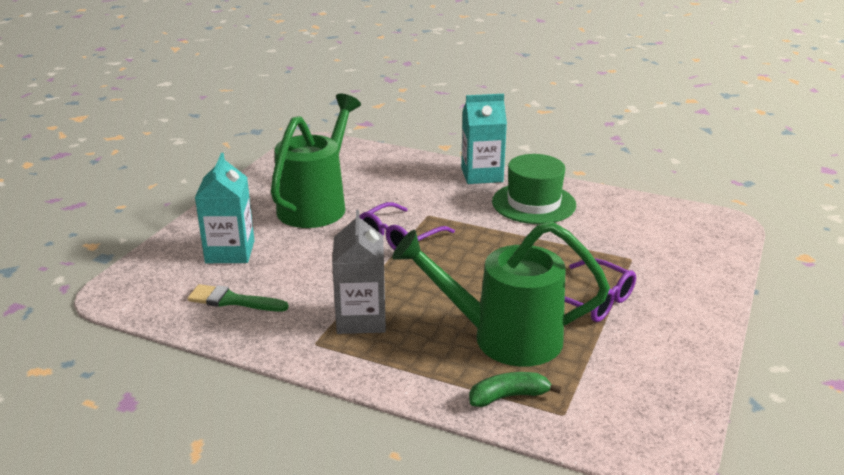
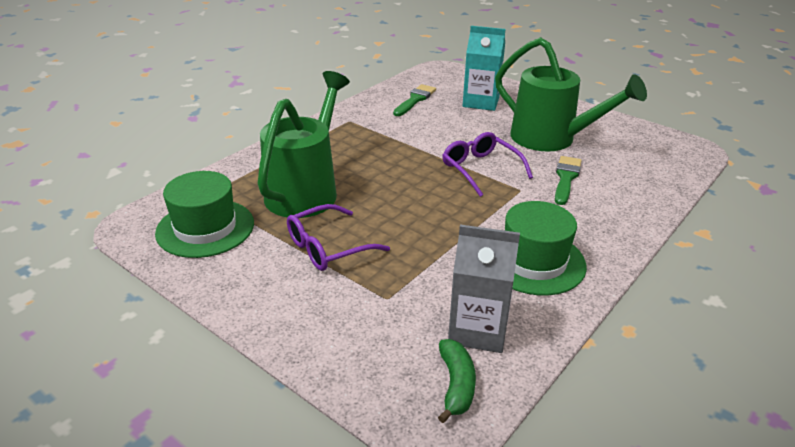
camera: 105 degrees right, 5 degrees up
grey carton [332,210,386,334] -> grey carton moved to [448,225,520,353]
turquoise carton [461,94,507,184] -> none
green banana [469,372,562,407] -> green banana moved to [438,339,476,423]
none -> green hat [155,171,254,258]
none -> green brush [555,156,582,205]

